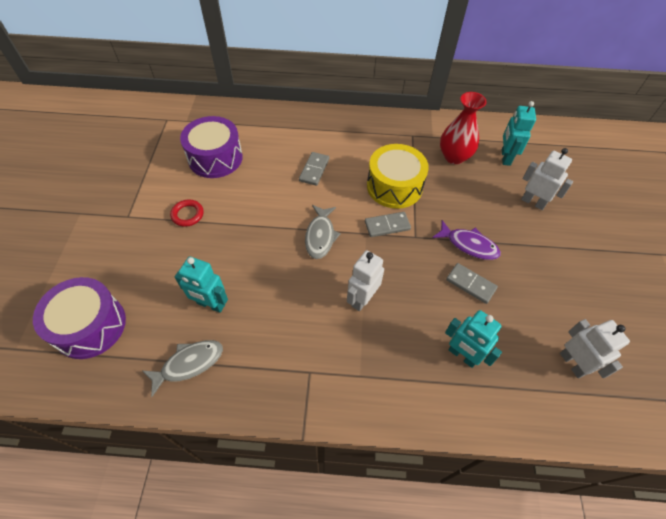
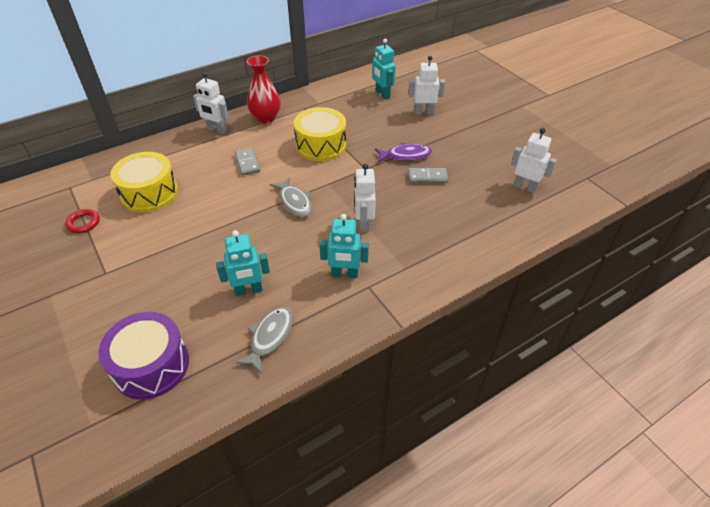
camera: 35 degrees left, 10 degrees down
red ring [170,200,204,227] -> red ring moved to [65,209,100,233]
purple drum [180,116,243,178] -> yellow drum [110,152,178,213]
grey domino [365,212,411,237] -> none
red vase [440,92,487,164] -> red vase moved to [247,55,281,124]
turquoise robot [445,310,502,368] -> turquoise robot moved to [319,214,369,278]
none -> white robot [193,72,229,134]

